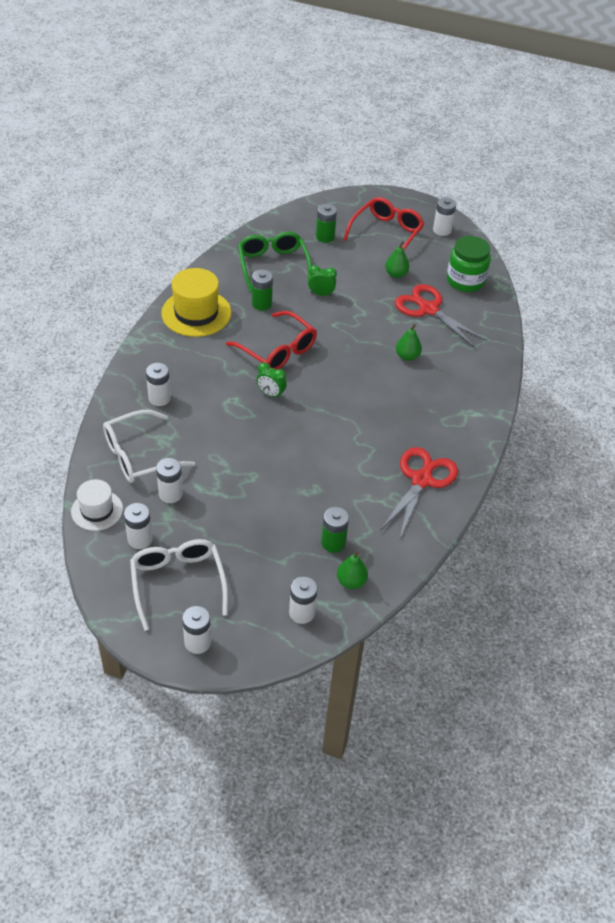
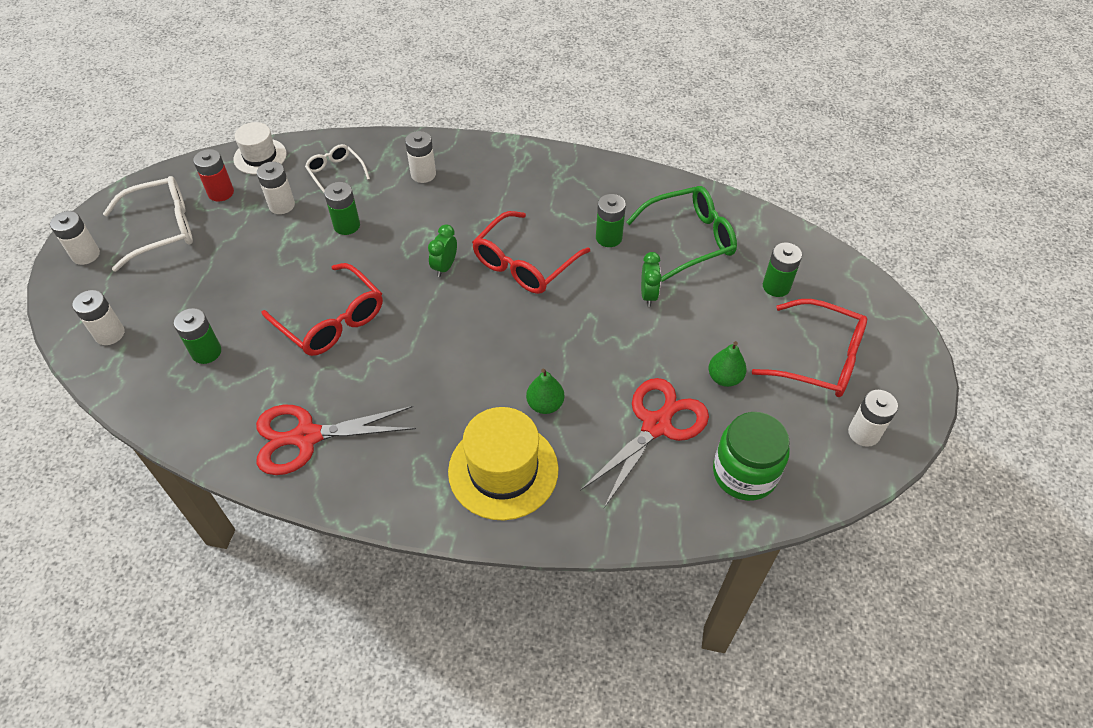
camera: 85 degrees right, 5 degrees up
white glasses [103,410,195,483] -> white glasses [305,144,370,193], size x0.59
white battery [124,503,153,549] -> red battery [193,149,234,202]
yellow hat [161,268,231,337] -> yellow hat moved to [448,407,559,520]
green pear [337,551,368,589] -> none
red scissors [380,447,458,538] -> red scissors turned 150 degrees clockwise [256,405,416,475]
none -> red glasses [262,263,383,356]
none -> green battery [324,182,360,235]

